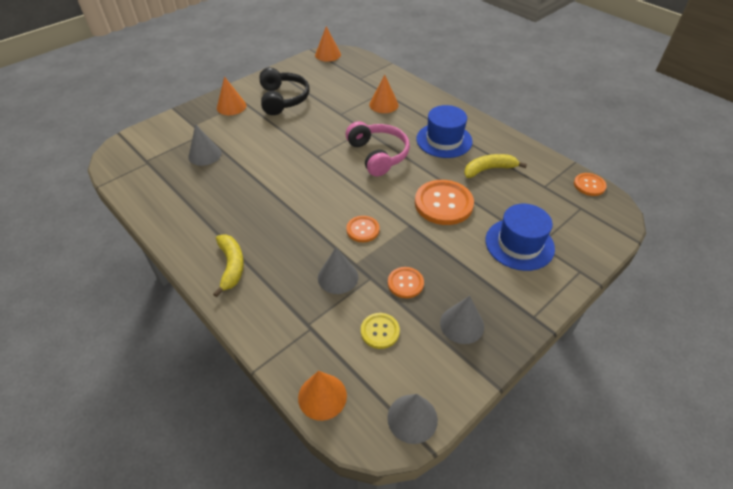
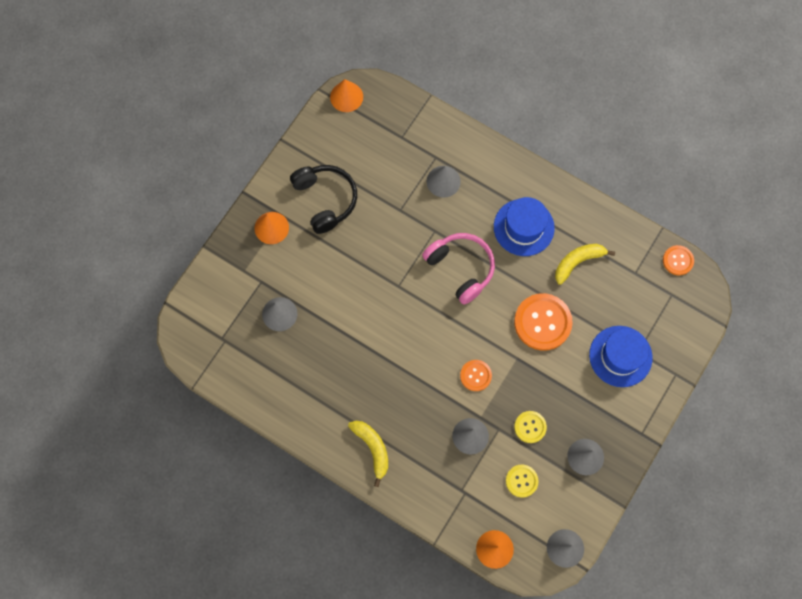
camera: 15 degrees left, 25 degrees up
orange cone [369,75,398,113] -> grey cone [427,166,461,198]
orange button [388,267,424,298] -> yellow button [514,411,547,443]

